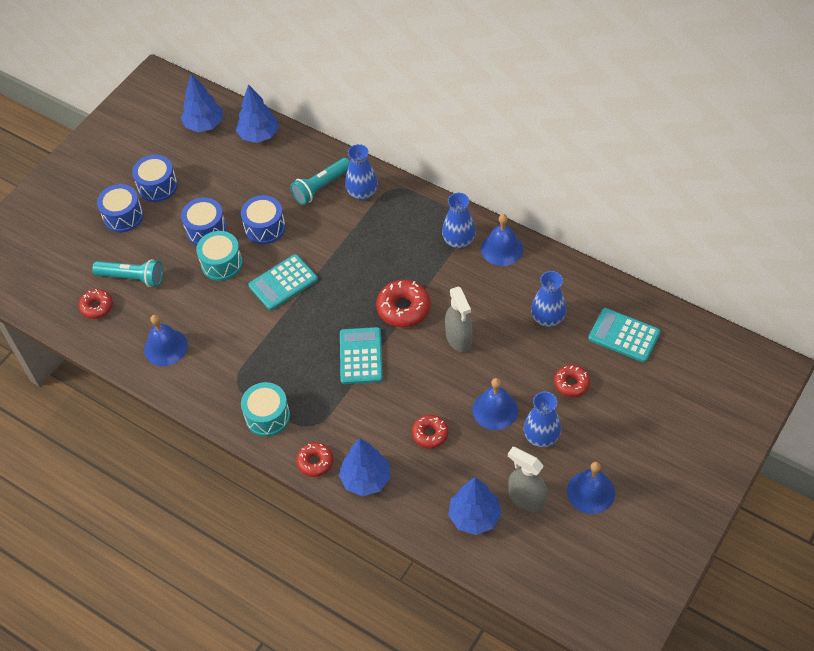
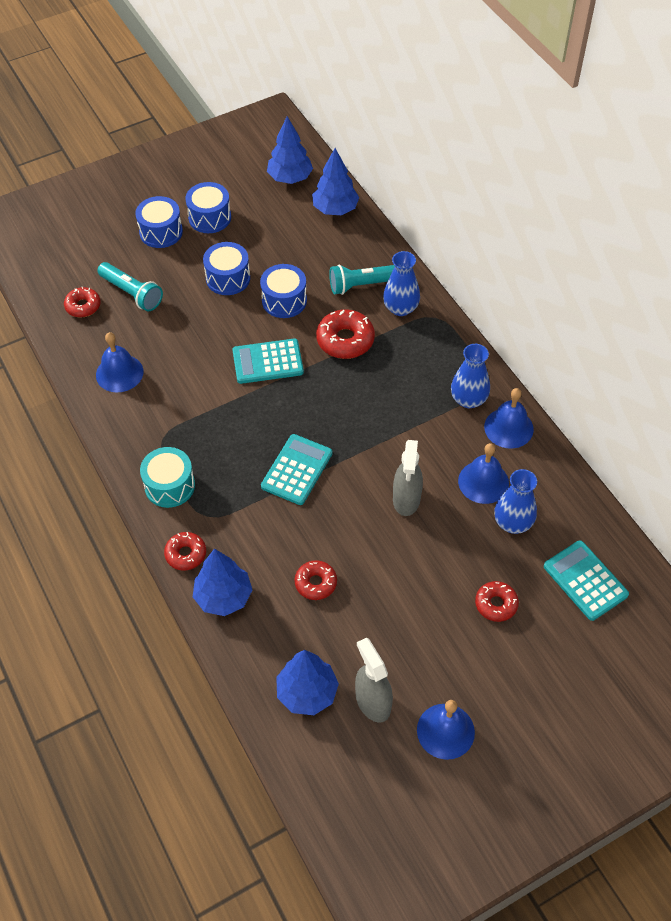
camera: 25 degrees right, 0 degrees up
turquoise drum [196,231,243,281] -> none
red donut [376,280,431,327] -> red donut moved to [316,309,375,359]
blue bell [472,378,518,430] -> blue bell moved to [458,443,509,504]
blue vase [524,391,561,447] -> none

